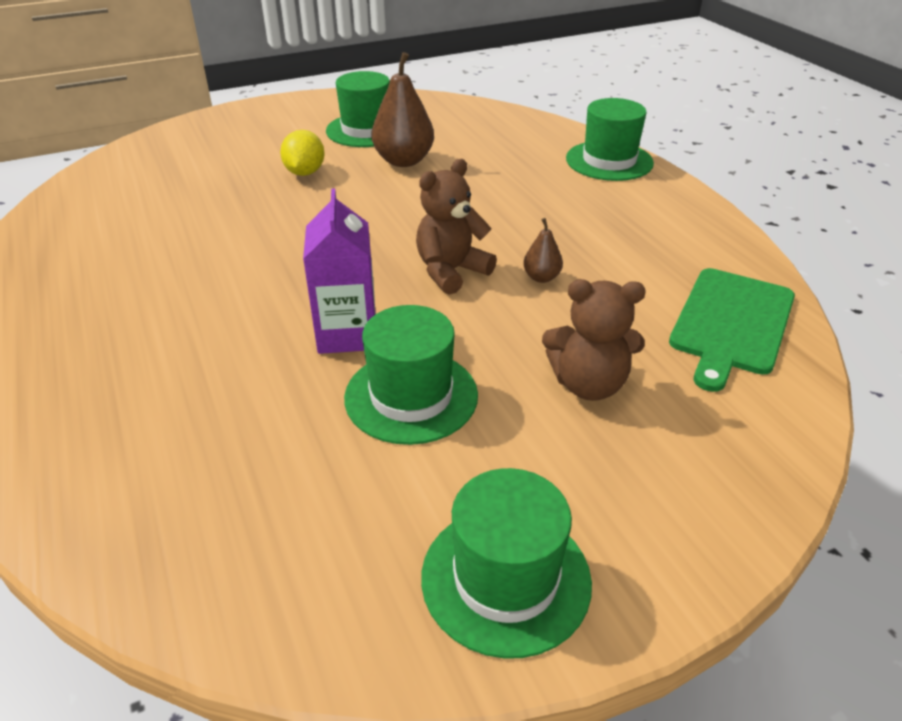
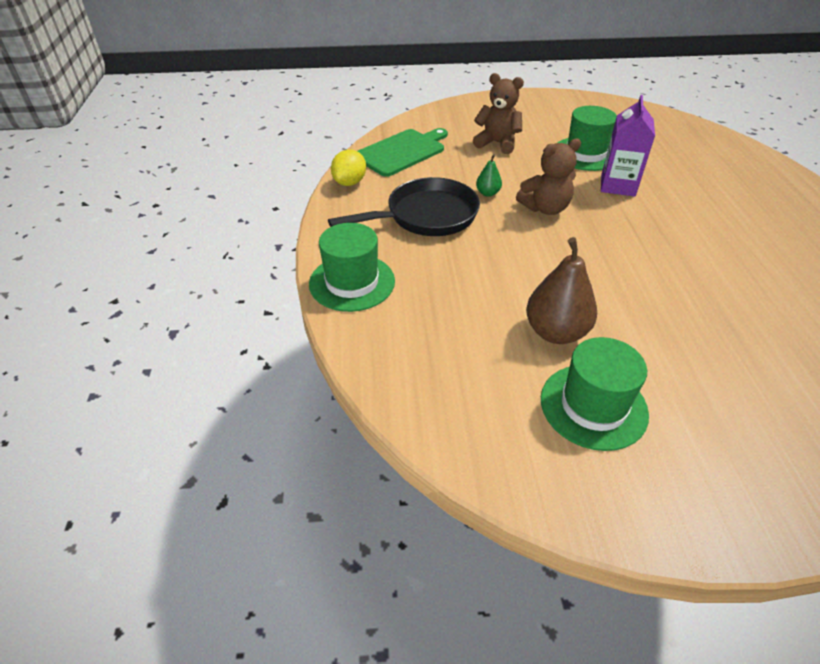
camera: 160 degrees left, 5 degrees up
yellow lemon [280,130,325,176] -> yellow lemon moved to [331,149,366,186]
green hat [421,468,592,659] -> none
brown pear [523,218,563,283] -> green pear [476,154,502,197]
none -> black pan [328,177,480,236]

